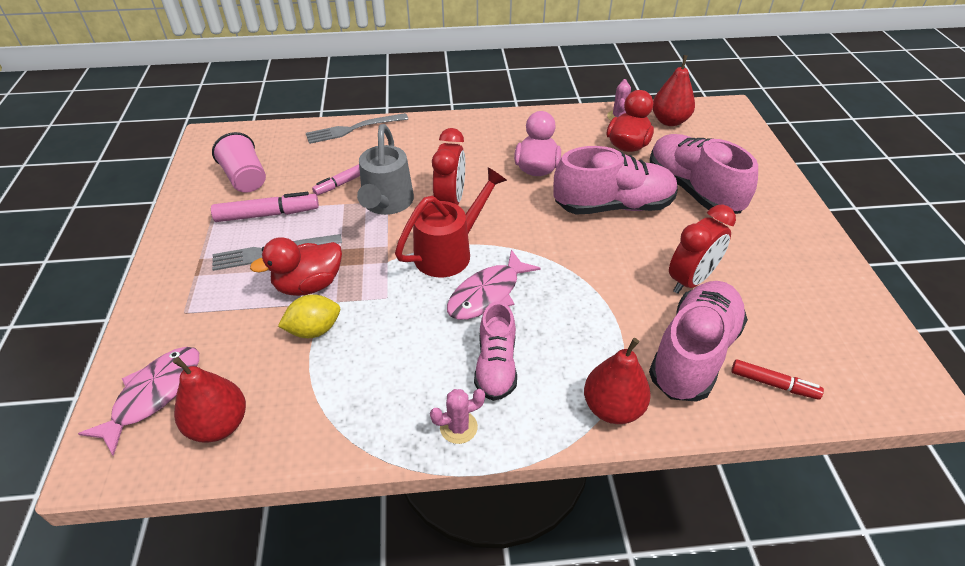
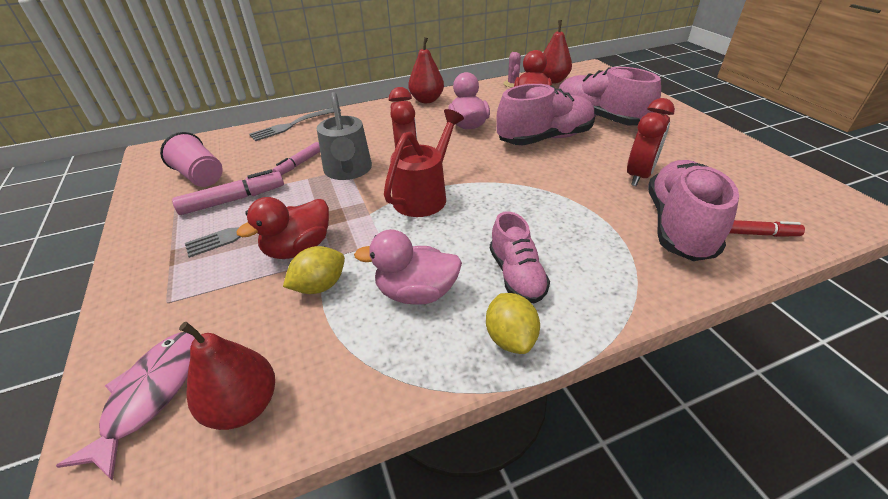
camera: 15 degrees left, 5 degrees down
pink cactus [430,389,485,444] -> yellow lemon [486,293,540,354]
pink fish [447,249,541,320] -> none
red pear [584,338,651,424] -> red pear moved to [408,37,444,103]
none -> pink duck [354,229,462,305]

